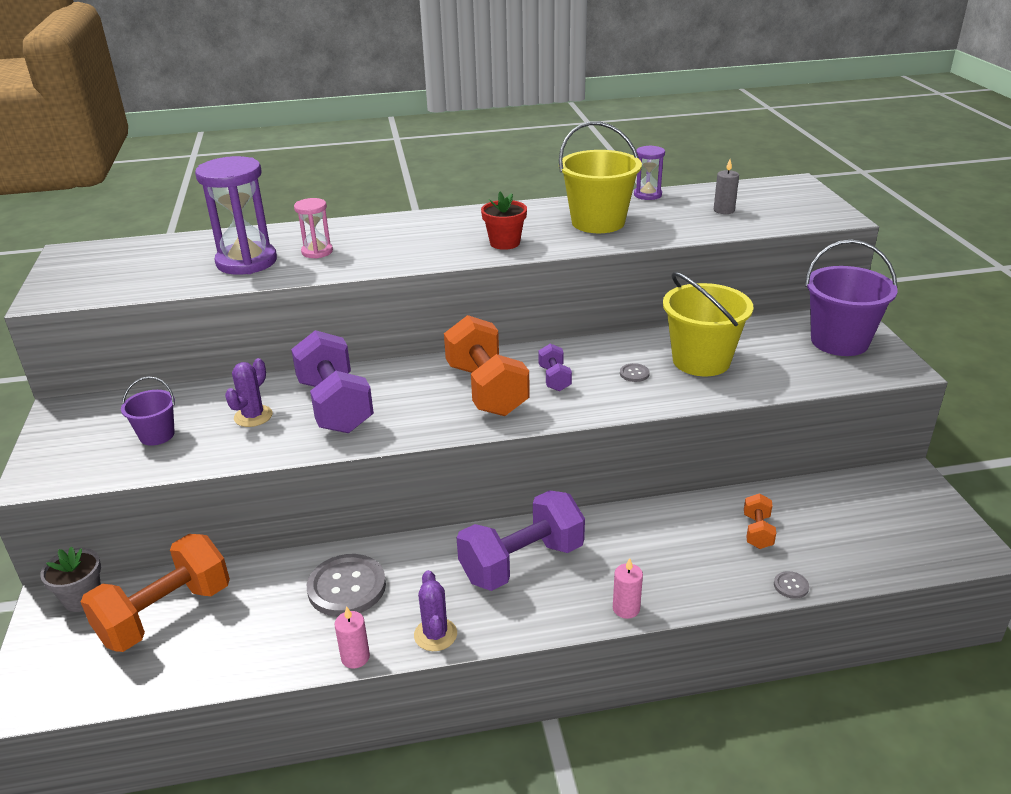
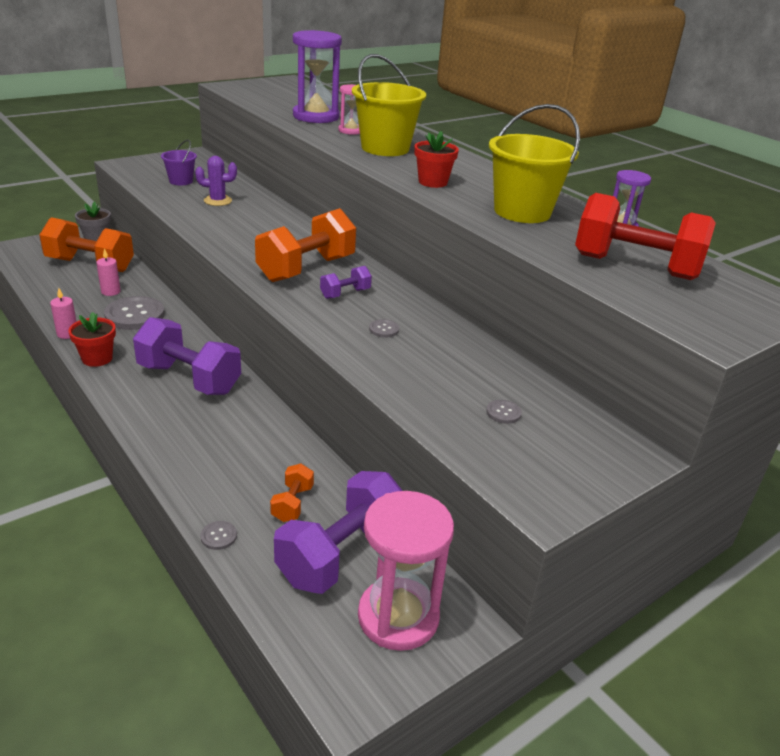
camera: 60 degrees right, 0 degrees up
purple dumbbell [291,330,374,433] -> purple dumbbell moved to [274,471,402,594]
purple cactus [414,570,457,651] -> red flower pot [68,312,116,367]
pink candle [613,558,643,619] -> pink candle moved to [96,248,121,296]
yellow bucket [663,272,753,376] -> yellow bucket moved to [352,54,426,156]
grey candle [714,159,739,214] -> red dumbbell [575,193,716,280]
orange dumbbell [744,493,776,549] -> orange dumbbell turned 60 degrees counterclockwise [270,464,314,522]
purple bucket [805,240,898,356] -> none
none -> pink hourglass [358,491,454,651]
none -> grey button [486,400,522,424]

